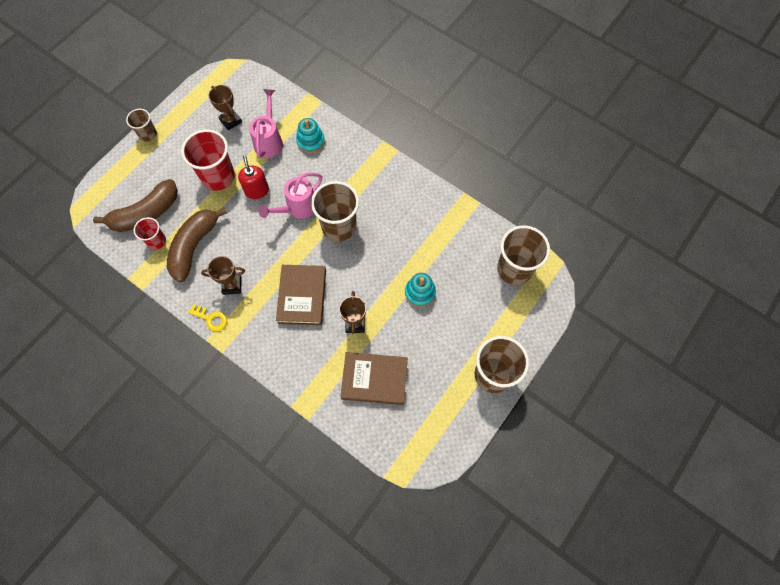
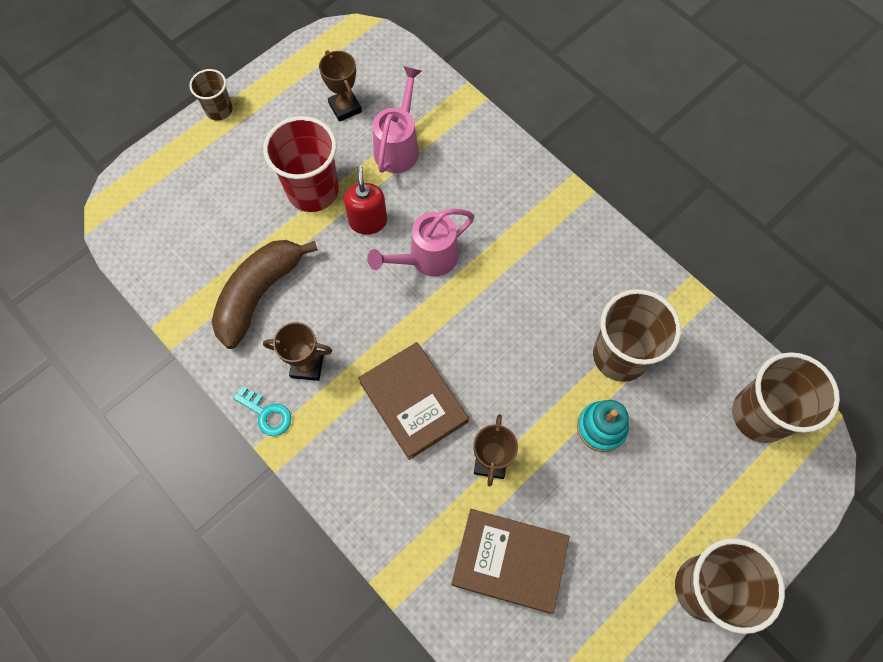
camera: 10 degrees right, 0 degrees up
brown banana [93,179,178,232] -> none
red cup [134,217,166,250] -> none
yellow key [188,304,227,331] -> turquoise key [233,386,291,436]
brown book [276,265,326,325] -> brown book turned 45 degrees counterclockwise [358,342,469,460]
turquoise stacking toy [296,118,325,153] -> none
brown cup [311,181,359,242] -> brown cup moved to [593,289,681,382]

